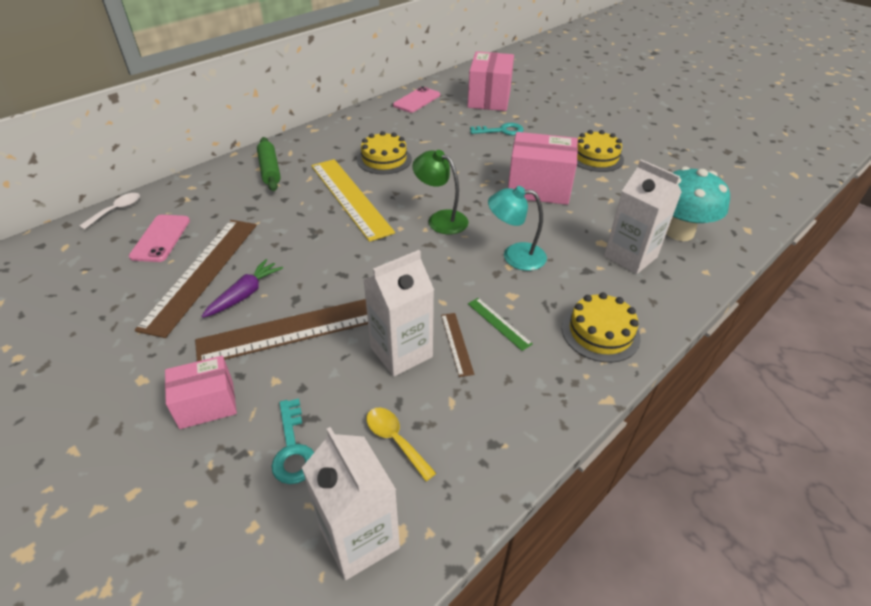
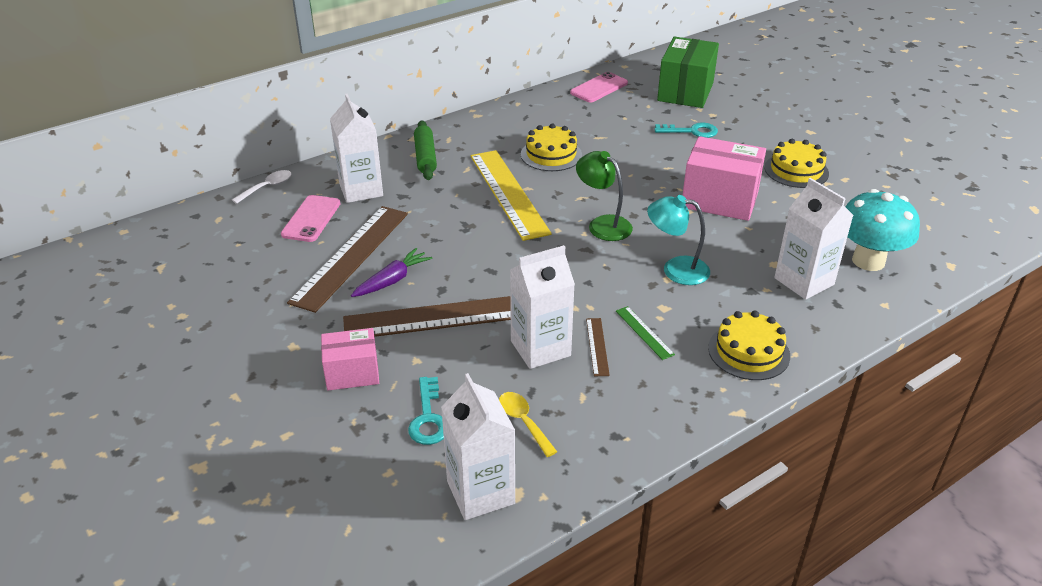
camera: 10 degrees right, 5 degrees down
pink box [467,51,514,111] -> green box [657,37,719,108]
none -> white carton [330,94,383,203]

